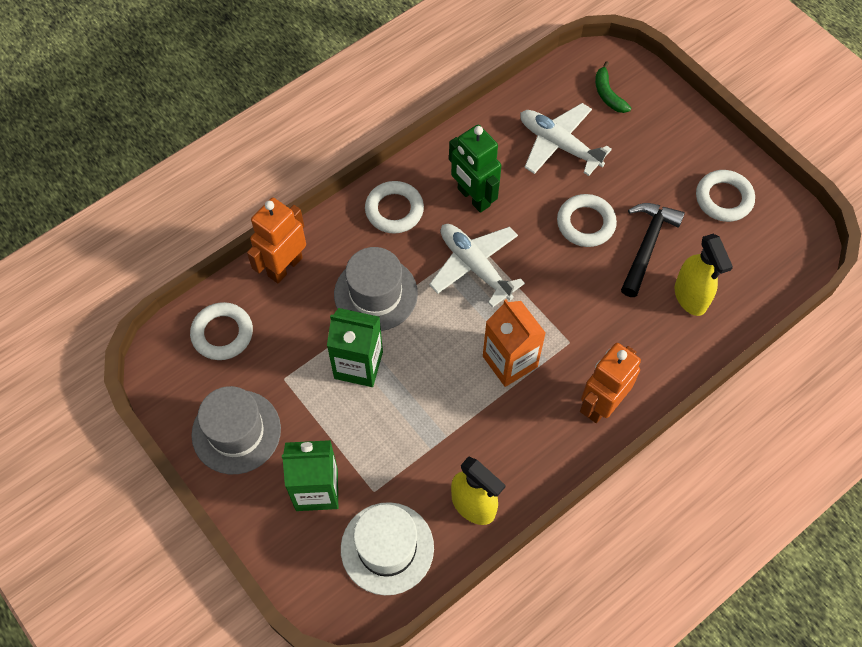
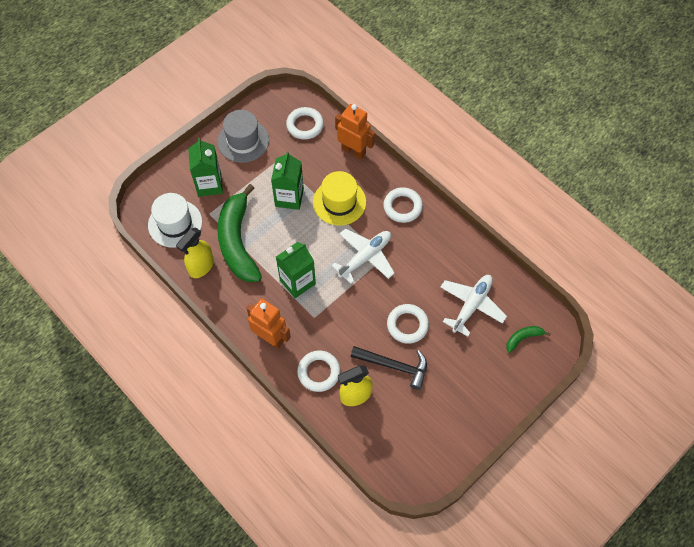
camera: 85 degrees right, 0 degrees up
grey hat [334,247,418,331] -> yellow hat [313,171,366,226]
green robot [449,125,501,213] -> none
orange carton [483,300,546,387] -> green carton [276,242,316,298]
white ring [696,170,755,222] -> white ring moved to [297,350,341,392]
none -> green banana [217,184,262,282]

